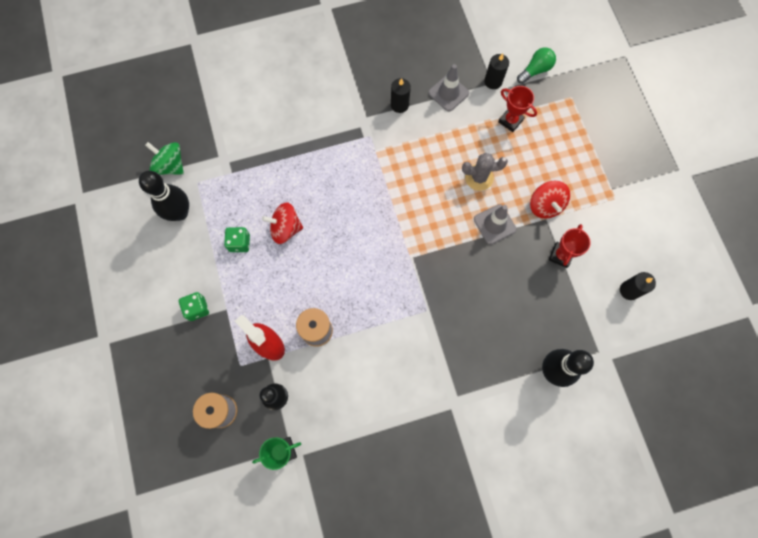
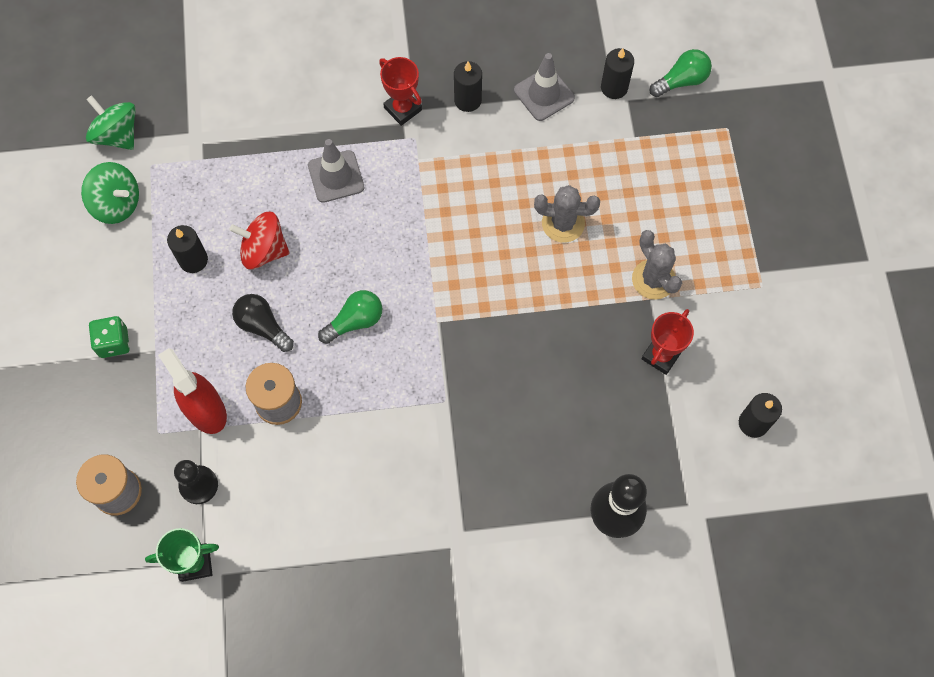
camera: 10 degrees right, 5 degrees down
black bowling pin [139,171,189,221] -> green spinning top [81,162,139,224]
green dice [224,227,250,252] -> black candle [167,225,208,273]
grey traffic cone [474,204,516,244] -> grey traffic cone moved to [308,139,364,203]
red trophy [498,86,537,132] -> red trophy moved to [379,57,422,126]
red spinning top [530,181,570,219] -> grey cactus [632,230,682,300]
none -> black light bulb [232,294,294,352]
none -> green light bulb [318,290,382,344]

